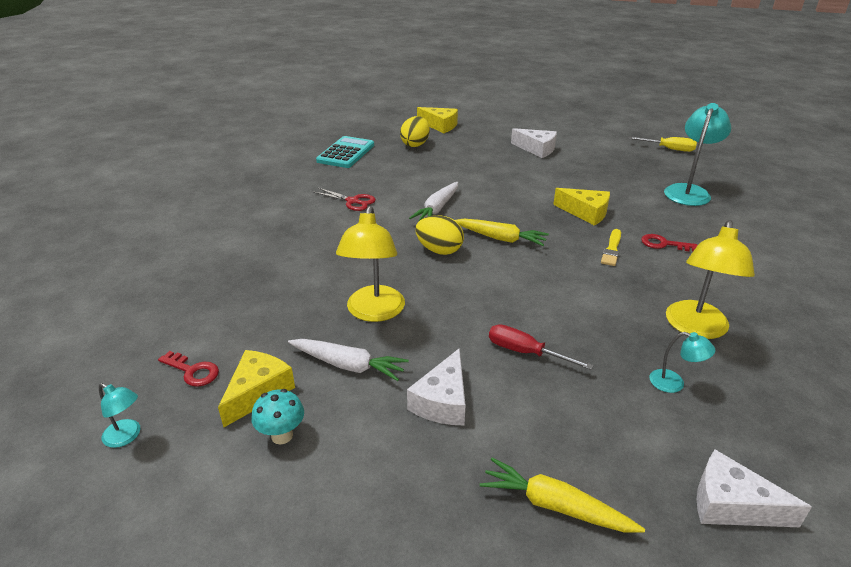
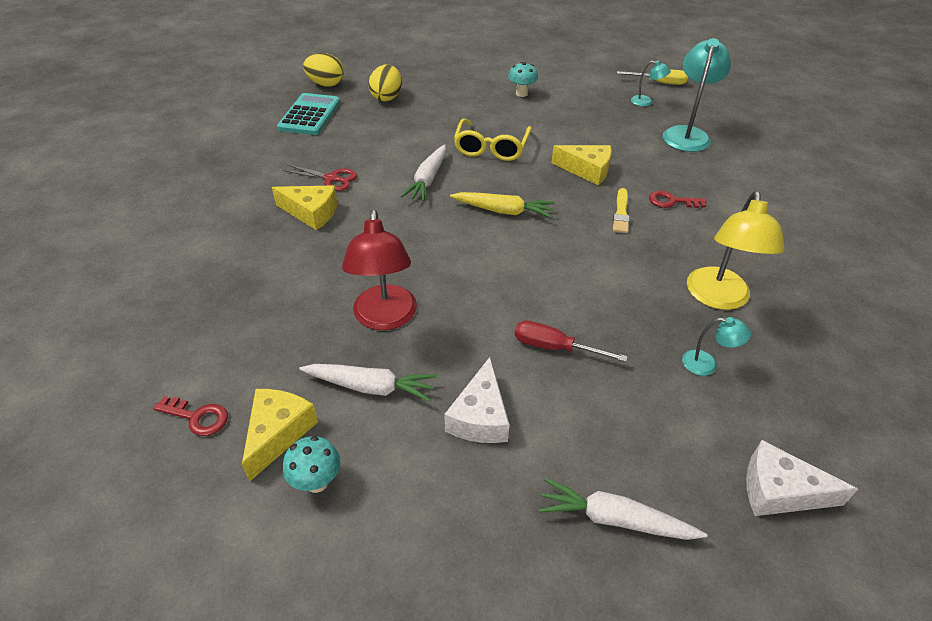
camera: 10 degrees left, 10 degrees up
turquoise lamp [99,383,140,448] -> turquoise lamp moved to [631,60,671,106]
yellow lamp [336,206,405,322] -> red lamp [342,209,417,330]
yellow egg [415,215,464,255] -> yellow egg moved to [303,53,344,87]
yellow cheese [417,107,458,133] -> yellow cheese moved to [272,185,338,230]
yellow carrot [480,458,645,532] -> white carrot [538,478,707,540]
white cheese [511,128,557,158] -> turquoise mushroom [508,62,538,97]
none -> yellow glasses [454,118,532,161]

